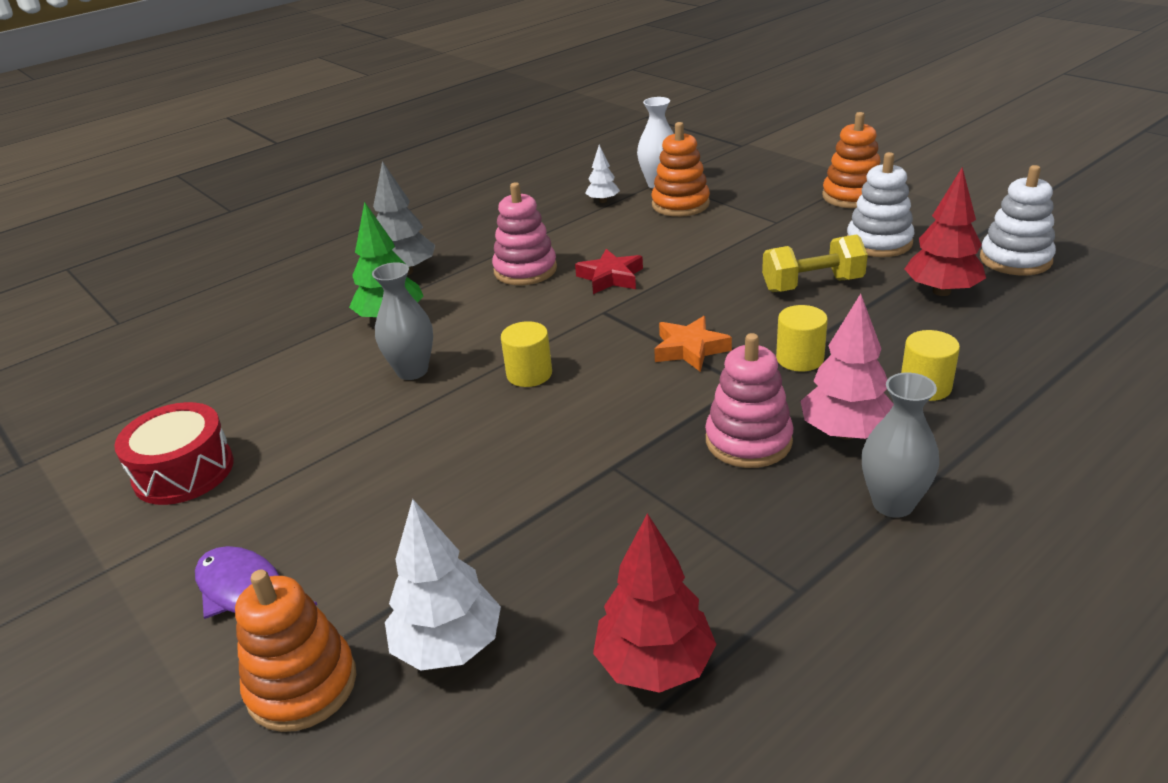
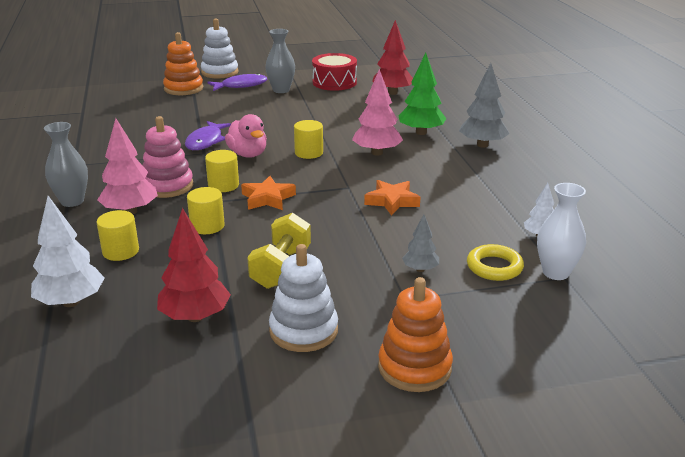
camera: 115 degrees right, 5 degrees down
grey vase [372,262,433,380] -> grey vase moved to [265,29,295,93]
white tree [385,499,501,671] -> white tree moved to [31,196,104,307]
pink stacking toy [492,182,557,285] -> none
red star [575,249,643,294] -> orange star [364,180,420,216]
red tree [593,513,717,693] -> red tree moved to [372,20,413,95]
orange stacking toy [652,122,710,217] -> yellow ring [467,244,524,281]
white stacking toy [980,165,1056,275] -> white stacking toy moved to [201,19,238,79]
none -> purple fish [185,121,231,150]
none -> yellow cylinder [205,150,239,192]
none -> pink duck [225,114,267,158]
none -> pink tree [352,69,403,156]
none -> grey tree [402,214,439,272]

